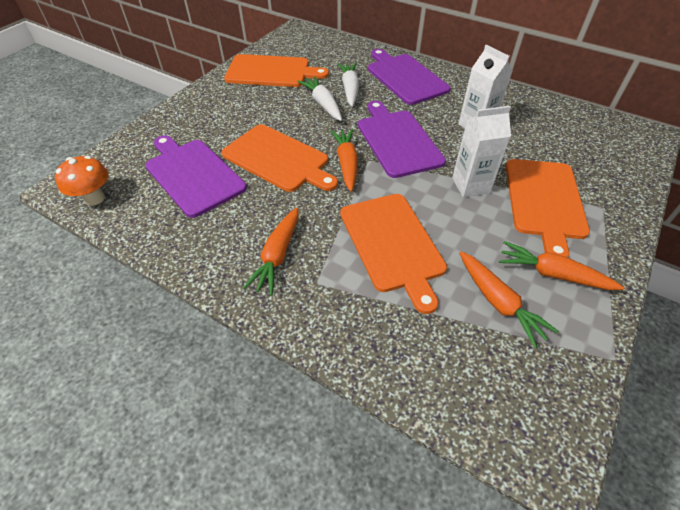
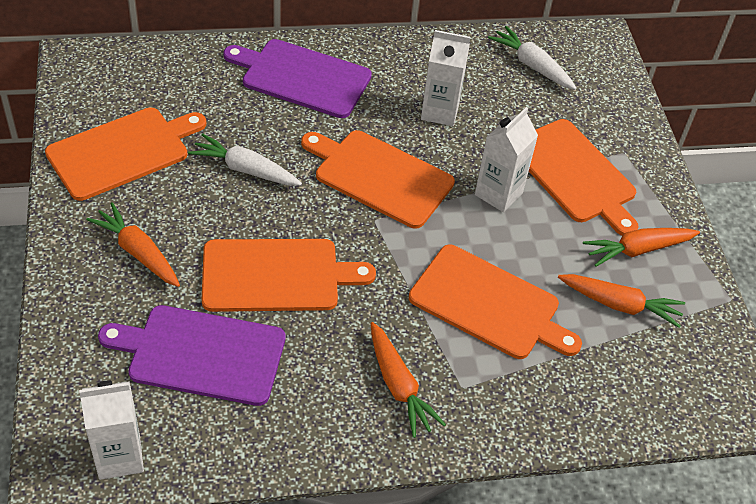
camera: 45 degrees left, 0 degrees up
orange mushroom [55,156,108,206] -> white carton [79,380,144,480]
orange carrot [331,129,358,192] -> orange carrot moved to [86,203,180,287]
white carrot [338,63,359,107] -> white carrot moved to [488,26,577,90]
purple cutting board [358,101,446,178] -> orange cutting board [301,130,455,229]

